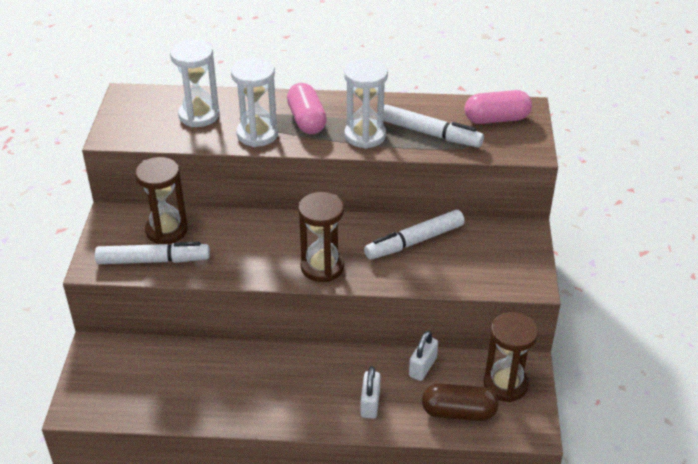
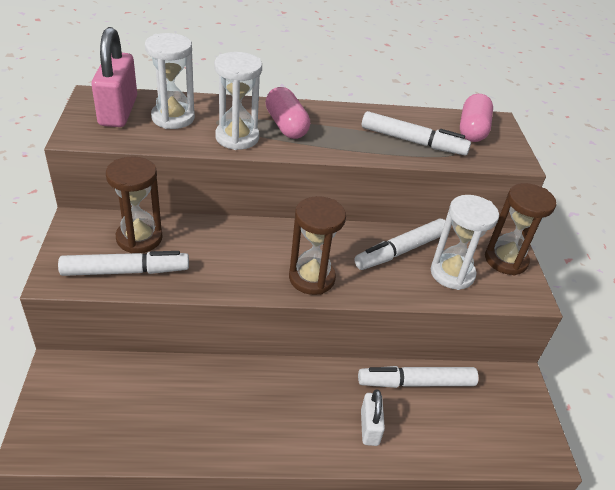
camera: 10 degrees left, 0 degrees up
white hourglass [344,59,388,149] -> white hourglass moved to [431,195,499,290]
white padlock [409,331,438,381] -> white marker [358,366,479,388]
brown capsule [422,383,498,421] -> none
pink capsule [465,90,532,124] -> pink capsule turned 60 degrees counterclockwise [460,94,493,142]
brown hourglass [484,312,538,402] -> brown hourglass moved to [485,183,556,276]
none -> pink padlock [91,27,137,127]

